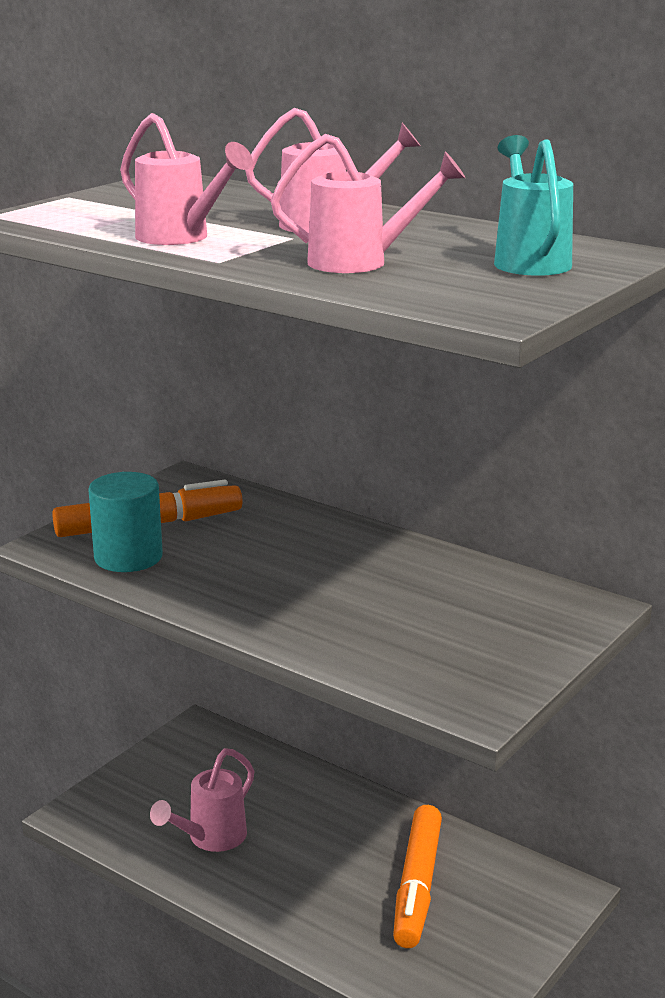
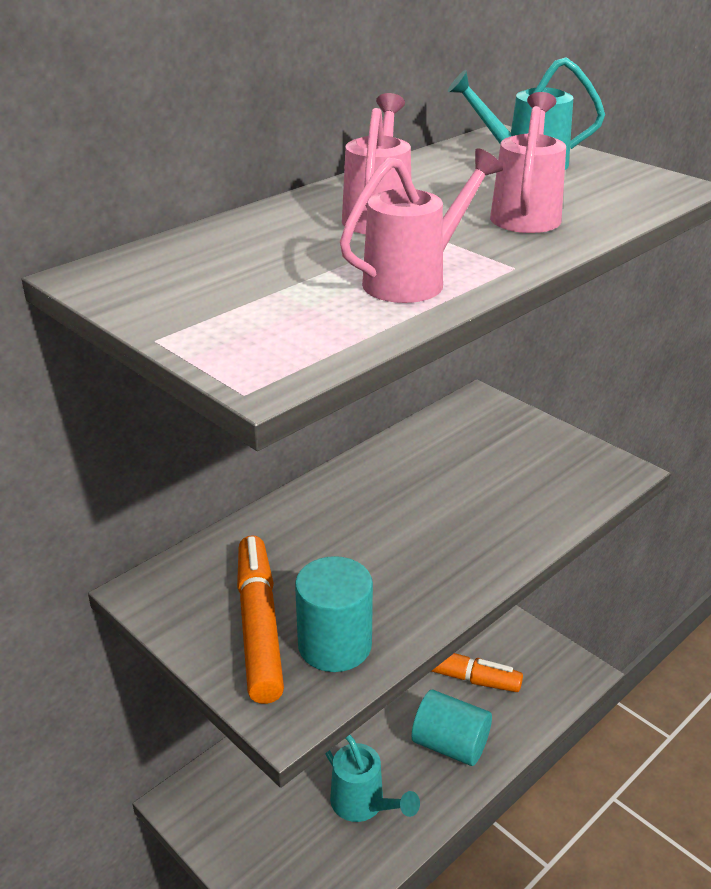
camera: 80 degrees left, 10 degrees up
pink watering can [150,748,255,852] -> turquoise watering can [325,735,420,822]
none -> turquoise cylinder [412,690,492,766]

